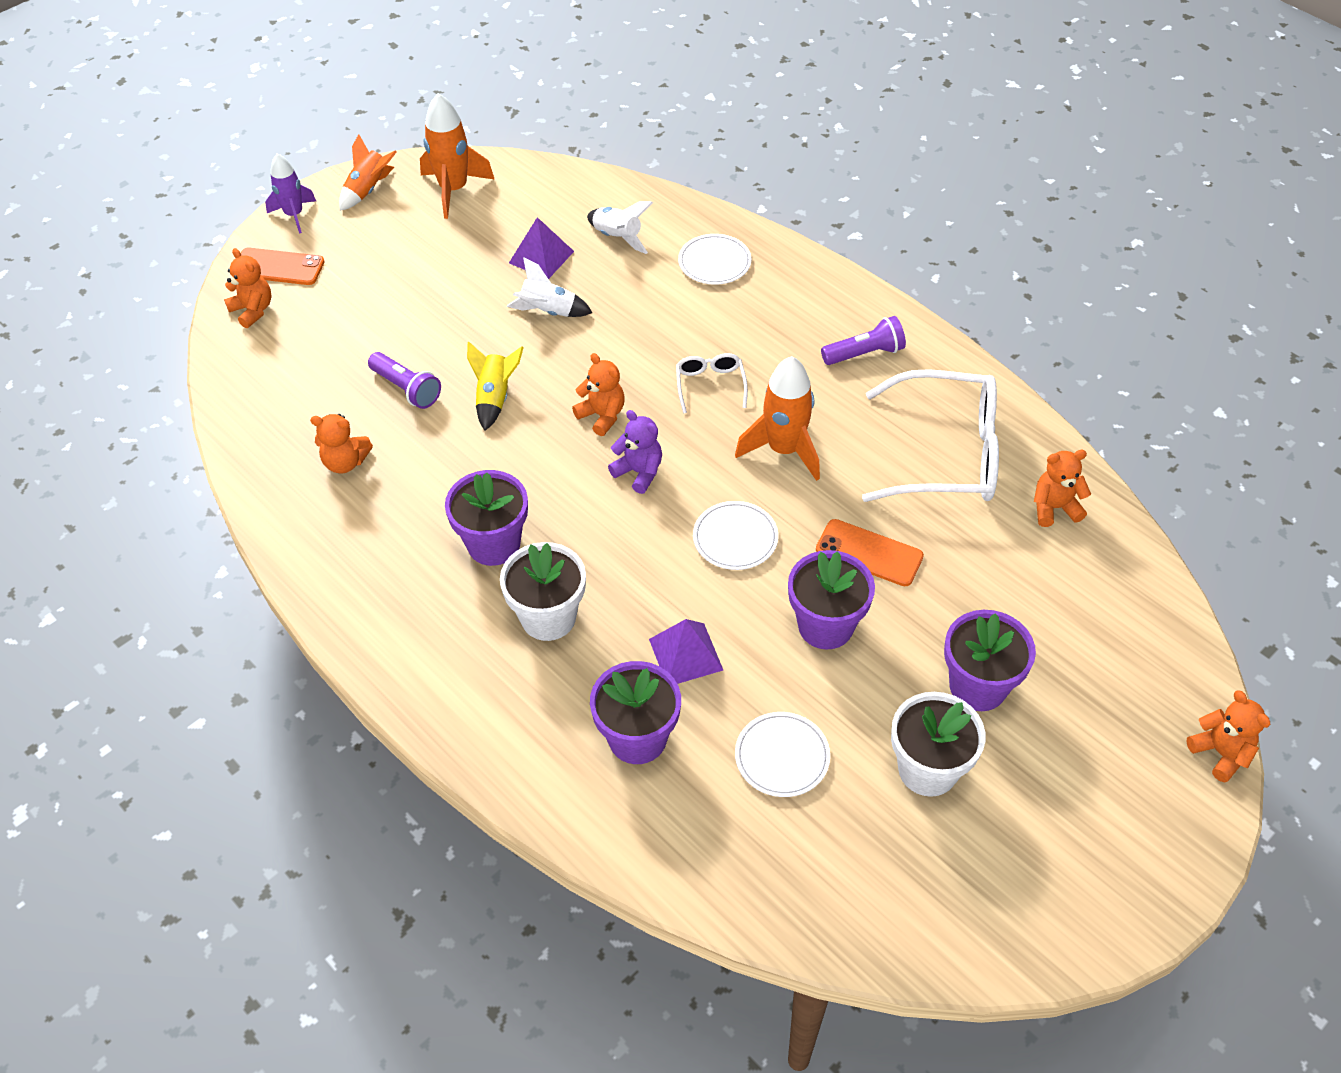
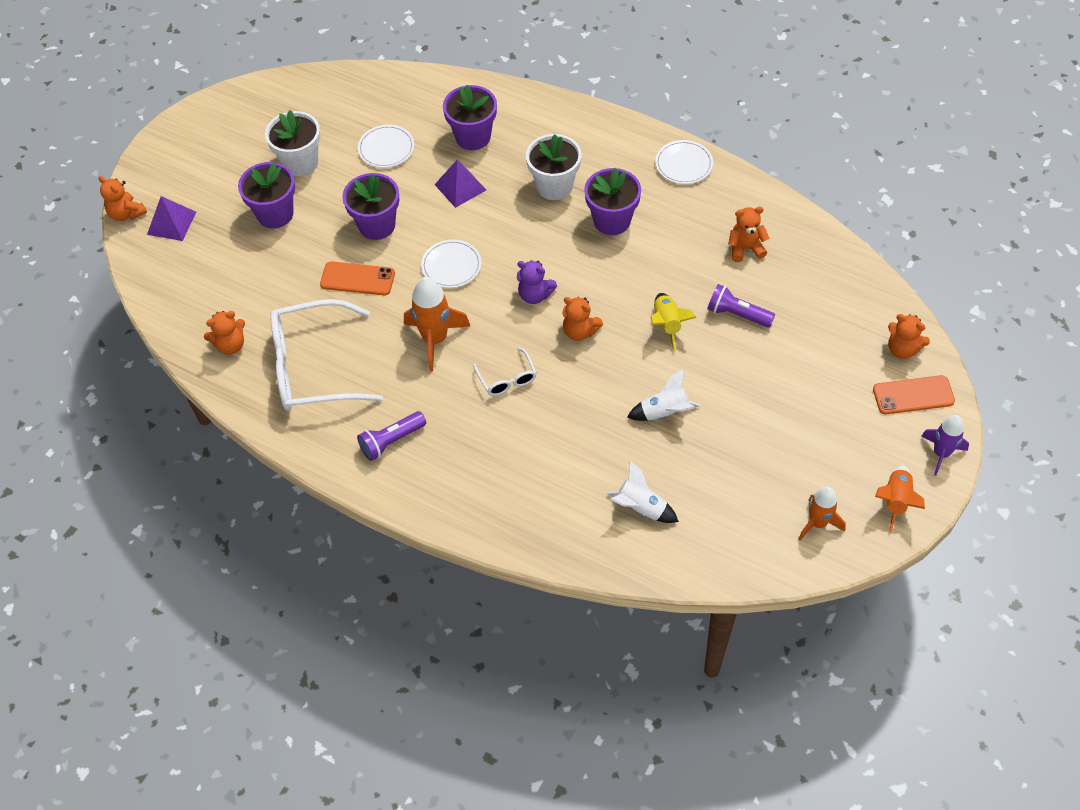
camera: 165 degrees right, 5 degrees up
orange rocket [420,93,495,219] -> orange rocket [799,486,846,540], size x0.66
purple pyramid [509,217,574,279] -> purple pyramid moved to [147,196,196,241]
white plate [678,234,752,285] -> white plate moved to [655,140,713,184]

